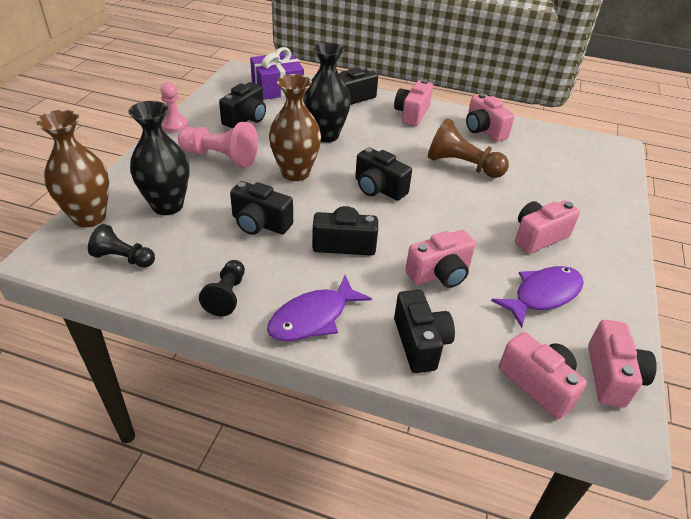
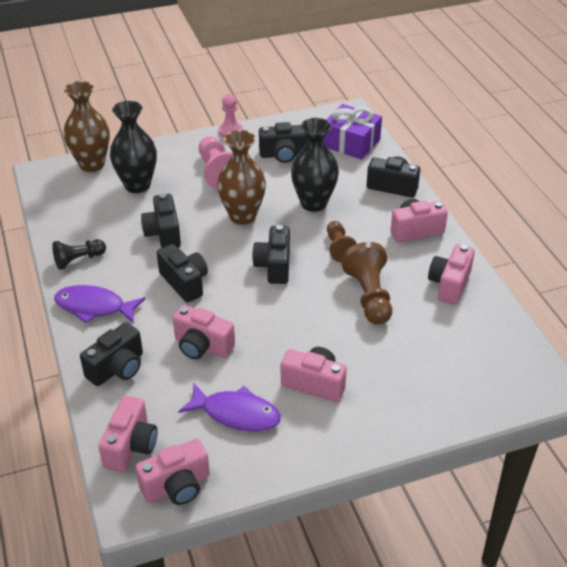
camera: 55 degrees right, 0 degrees up
black pawn [88,224,155,268] -> none
none -> brown pawn [327,221,357,262]

